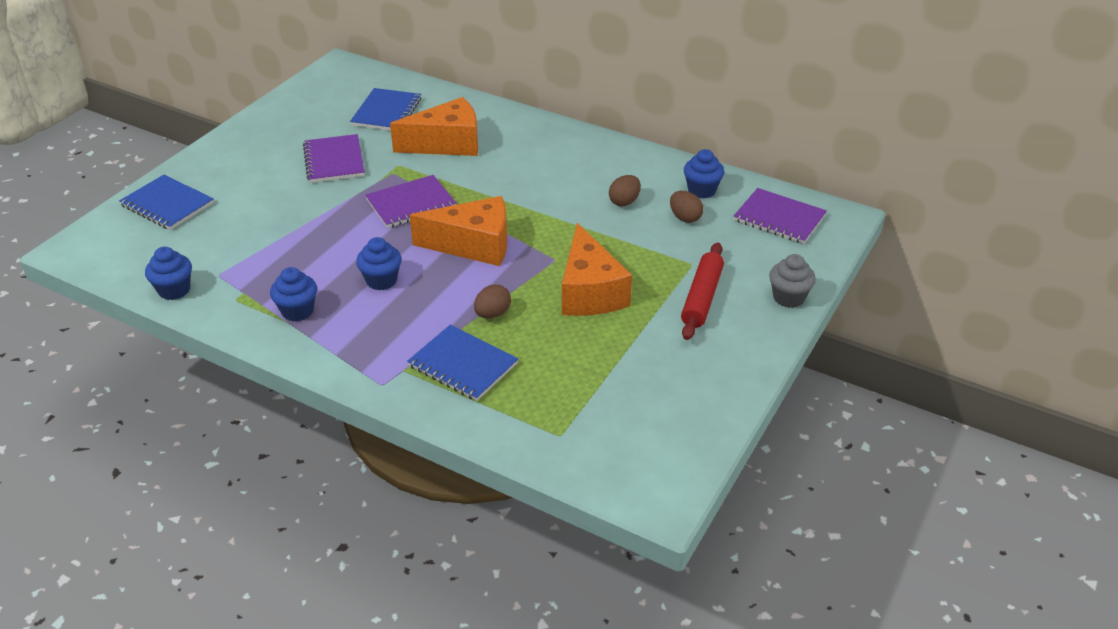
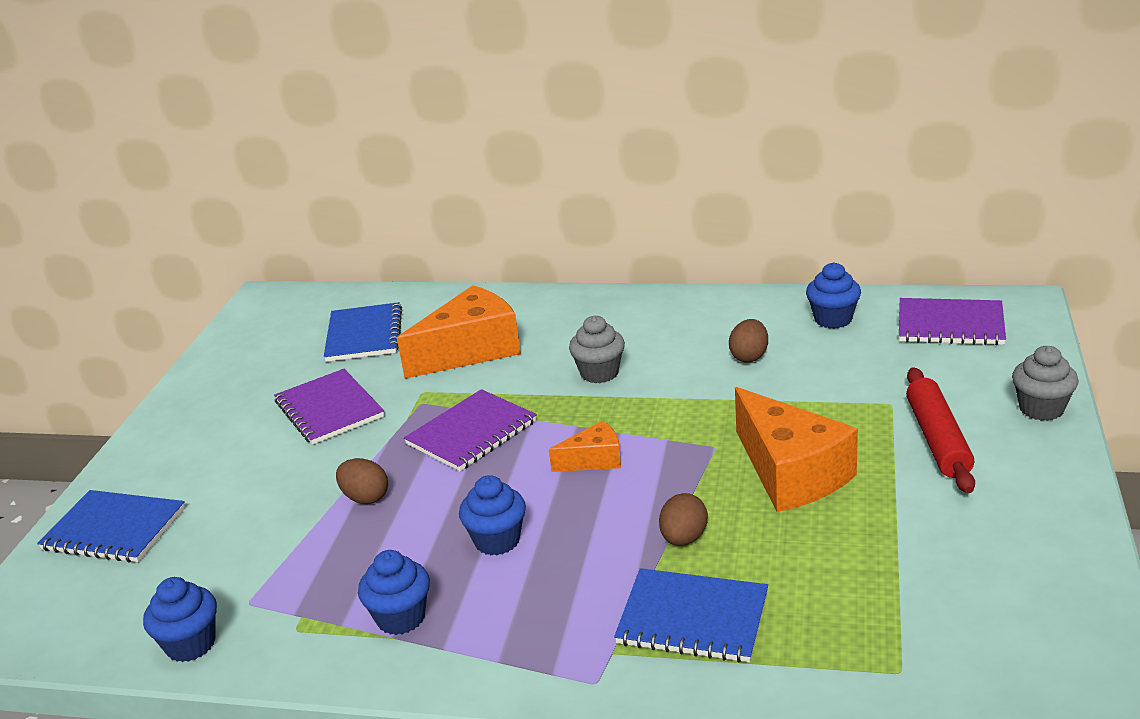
camera: 15 degrees left, 10 degrees down
orange cheese [410,196,507,266] -> orange cheese [549,421,621,472], size x0.51
brown egg [670,191,703,223] -> brown egg moved to [336,458,388,504]
none -> grey cupcake [569,316,625,383]

